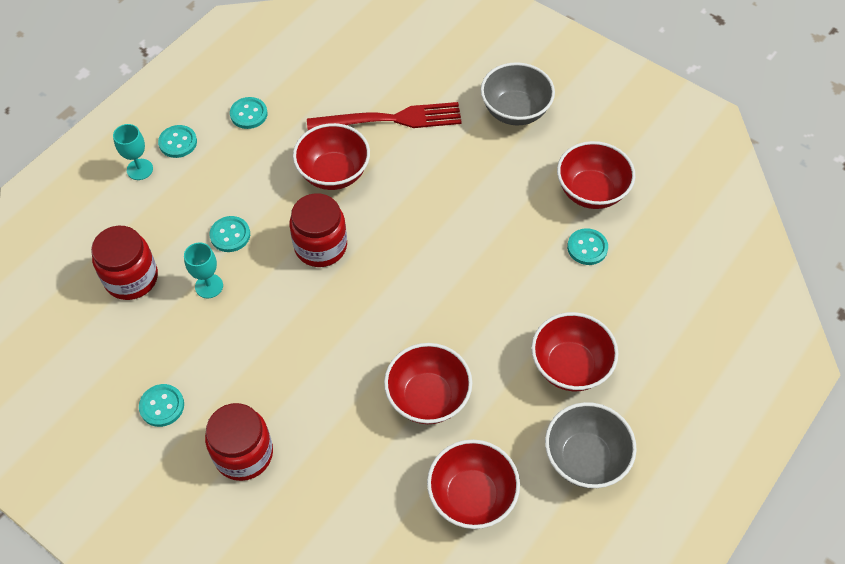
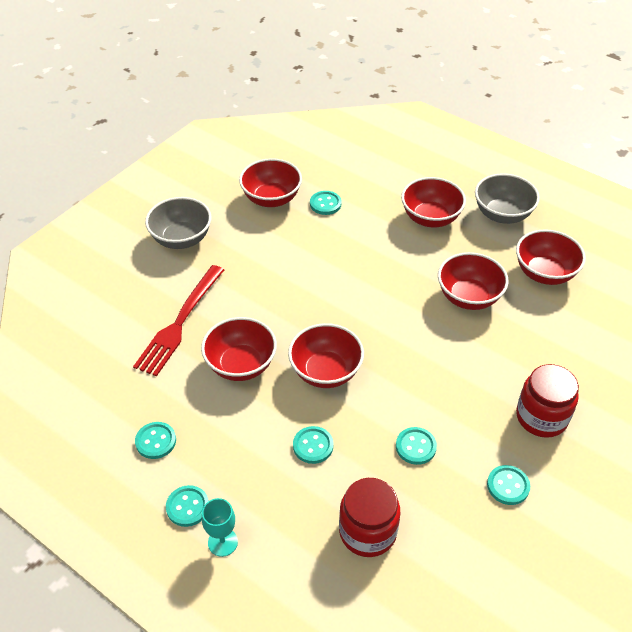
camera: 90 degrees left, 10 degrees down
turquoise goblet [184,242,223,299] -> none
red jar [290,193,347,267] -> red bowl [288,323,364,388]
red fork [307,102,462,130] -> red fork turned 150 degrees counterclockwise [133,265,224,377]
none -> turquoise button [396,427,437,465]

